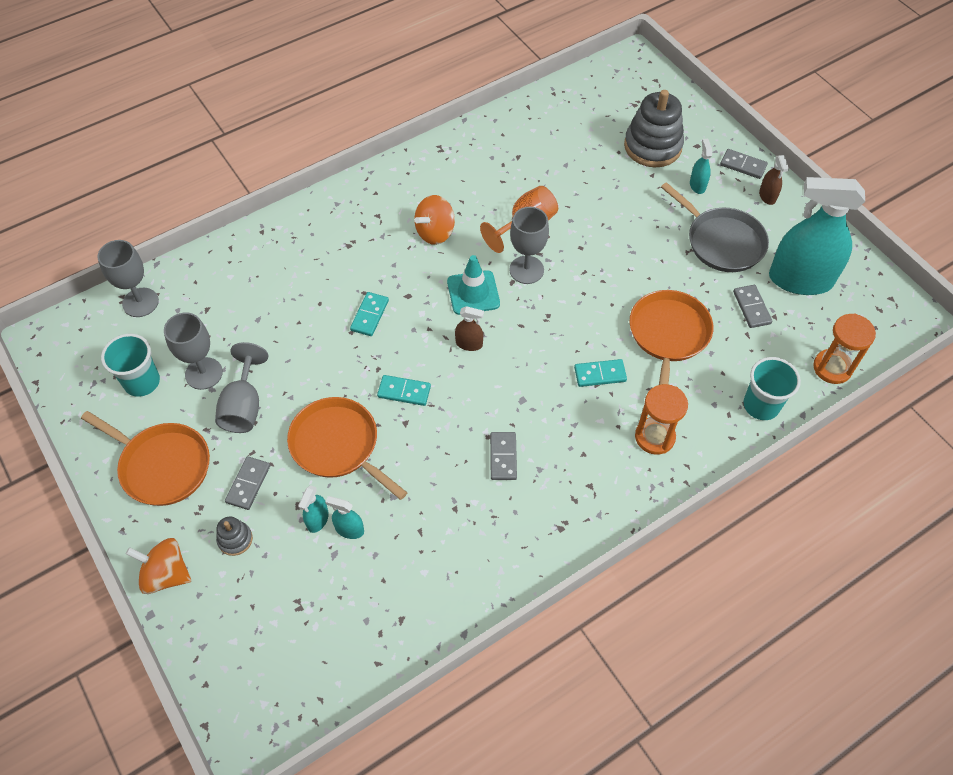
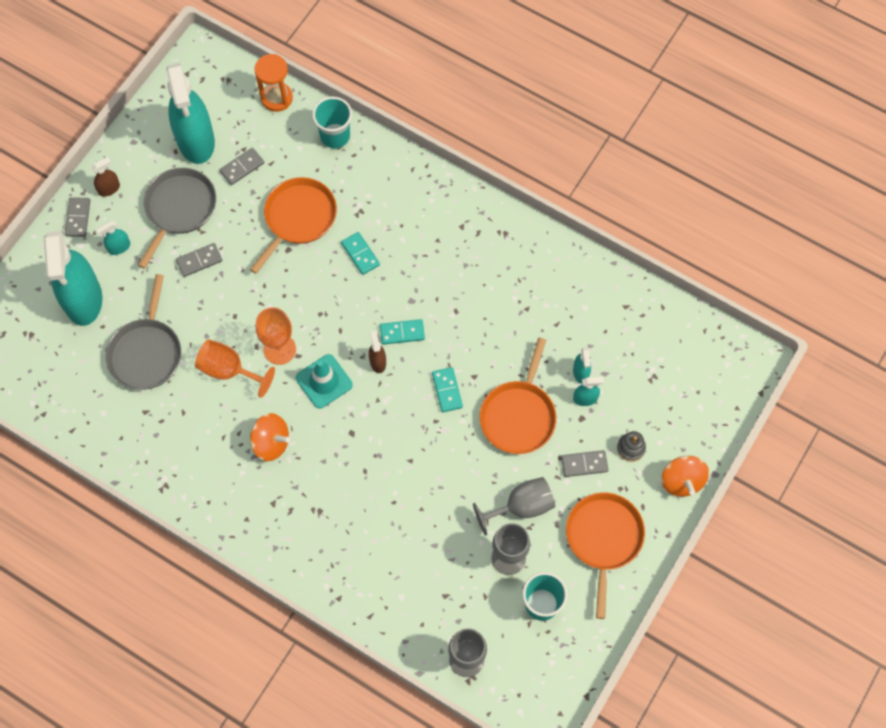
camera: 115 degrees left, 10 degrees up
turquoise domino [350,292,389,336] -> turquoise domino moved to [380,319,425,345]
grey domino [490,432,517,480] -> grey domino moved to [176,243,222,277]
grey goblet [509,207,549,284] -> orange goblet [256,307,296,365]
grey stacking toy [624,90,684,167] -> turquoise spray bottle [44,231,102,326]
orange pan [630,290,713,385] -> orange pan turned 135 degrees clockwise [250,177,337,274]
orange hourglass [635,384,688,455] -> none
none -> grey pan [106,274,181,390]

